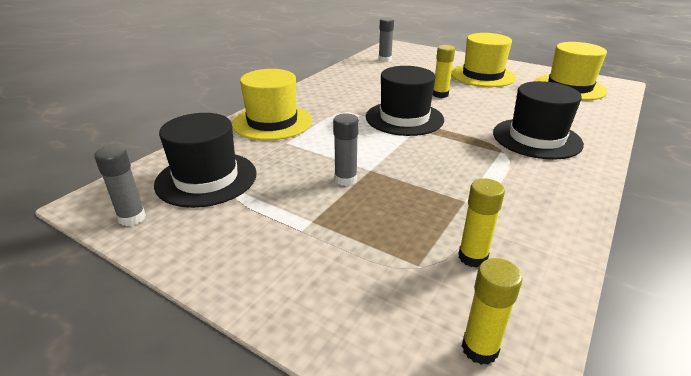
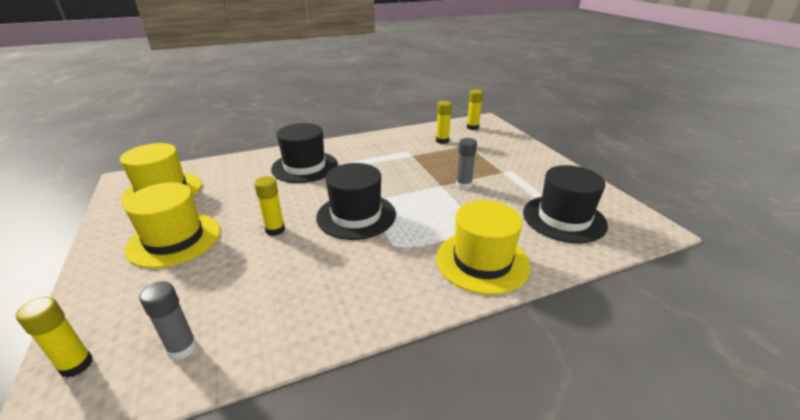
camera: 145 degrees left, 0 degrees up
grey glue stick [94,145,146,226] -> none
none -> yellow glue stick [16,297,93,378]

